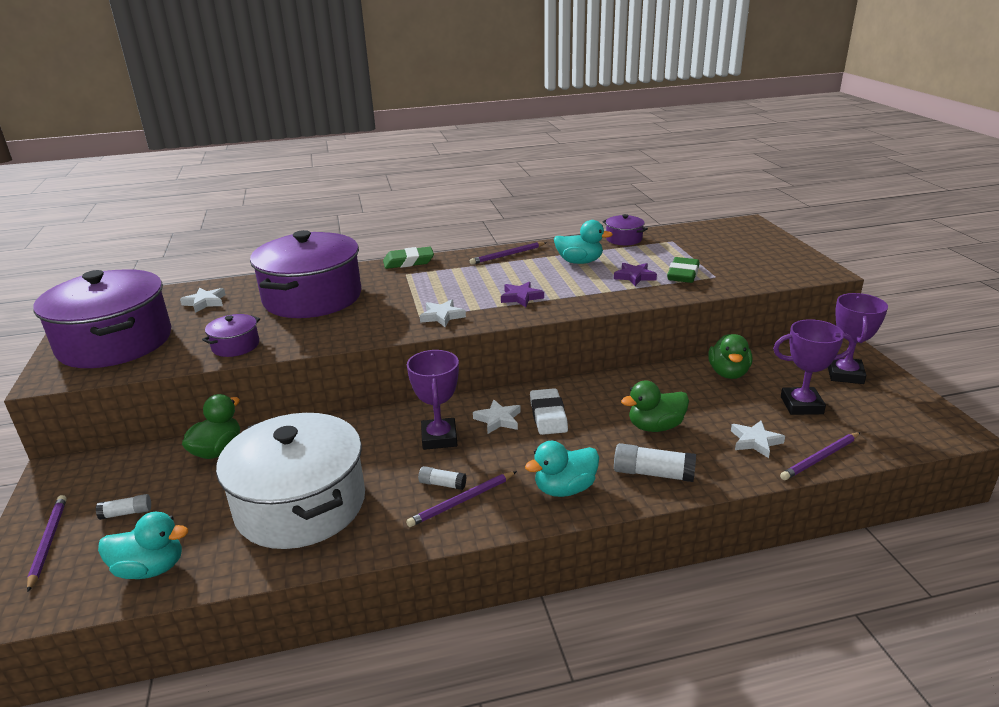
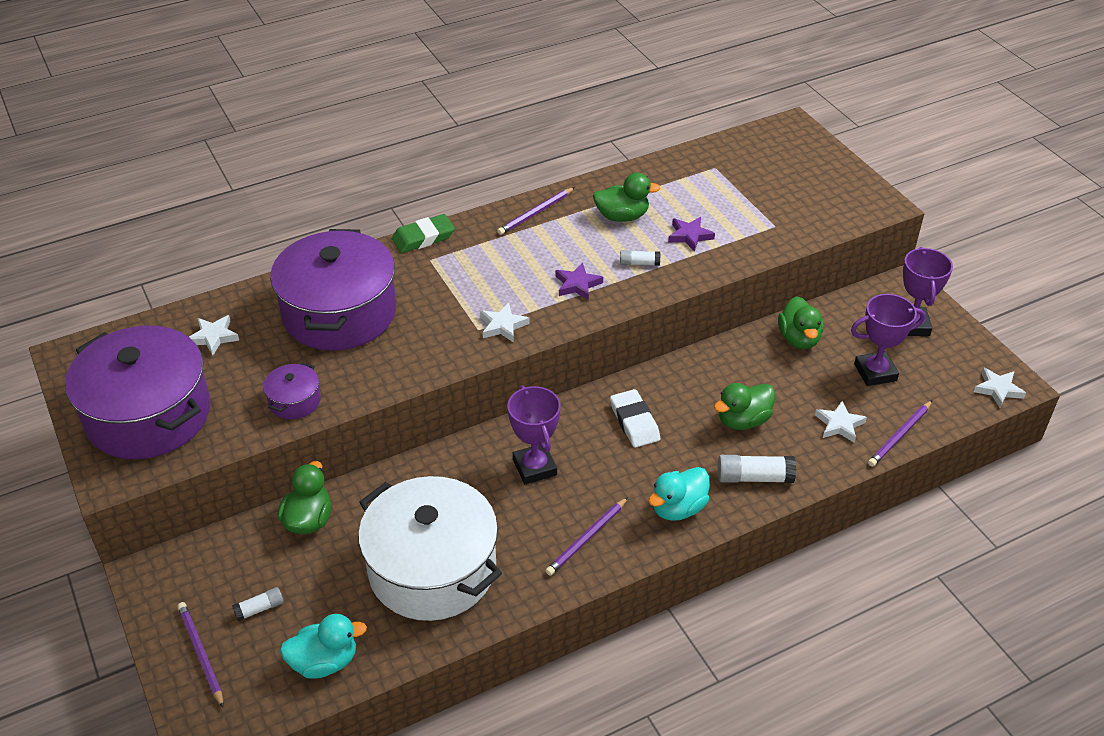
camera: 15 degrees left, 15 degrees up
white glue stick [418,466,467,490] -> white glue stick moved to [620,250,660,266]
white star [473,399,521,434] -> white star moved to [974,367,1026,408]
turquoise duck [554,220,613,264] -> green duck [593,173,661,222]
purple pot [603,214,648,245] -> none
green eraser [667,257,699,283] -> none

